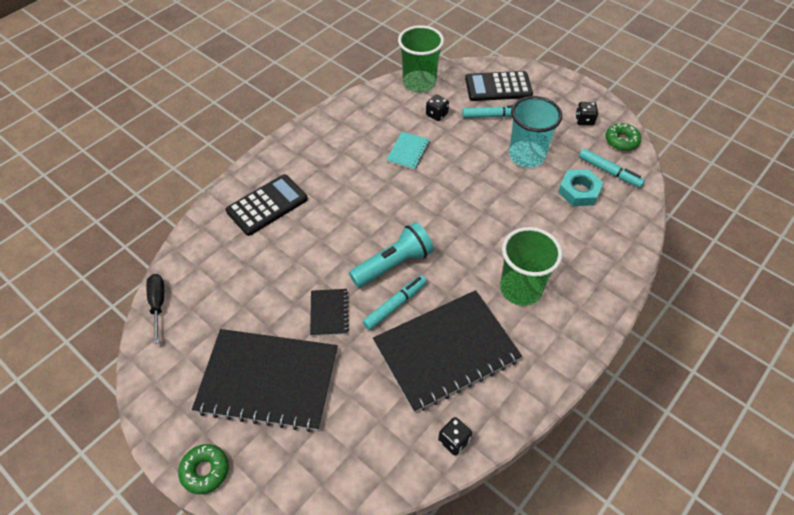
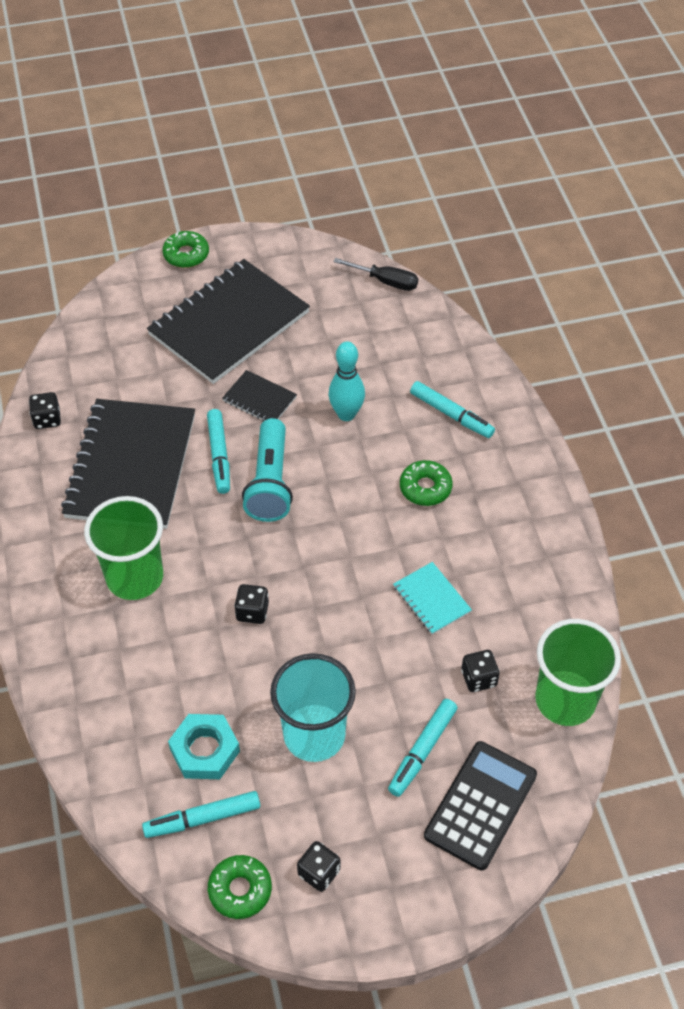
camera: 125 degrees right, 0 degrees up
black calculator [226,174,308,236] -> turquoise marker [410,381,495,438]
none -> black dice [234,584,269,624]
none -> turquoise bowling pin [328,341,365,421]
none -> green donut [400,460,453,506]

